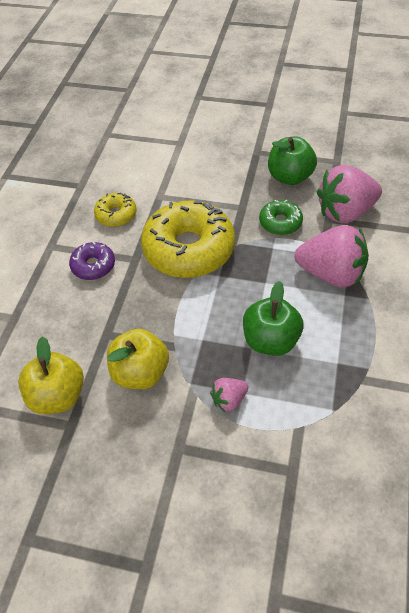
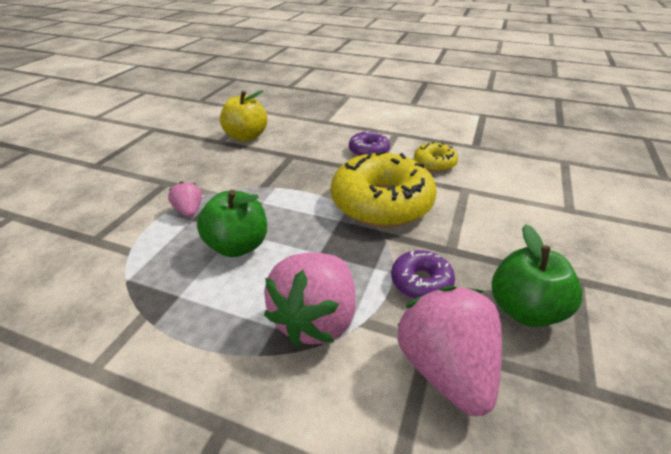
camera: 95 degrees right, 15 degrees down
yellow apple [107,329,169,389] -> none
green donut [259,200,303,235] -> purple donut [391,250,455,299]

